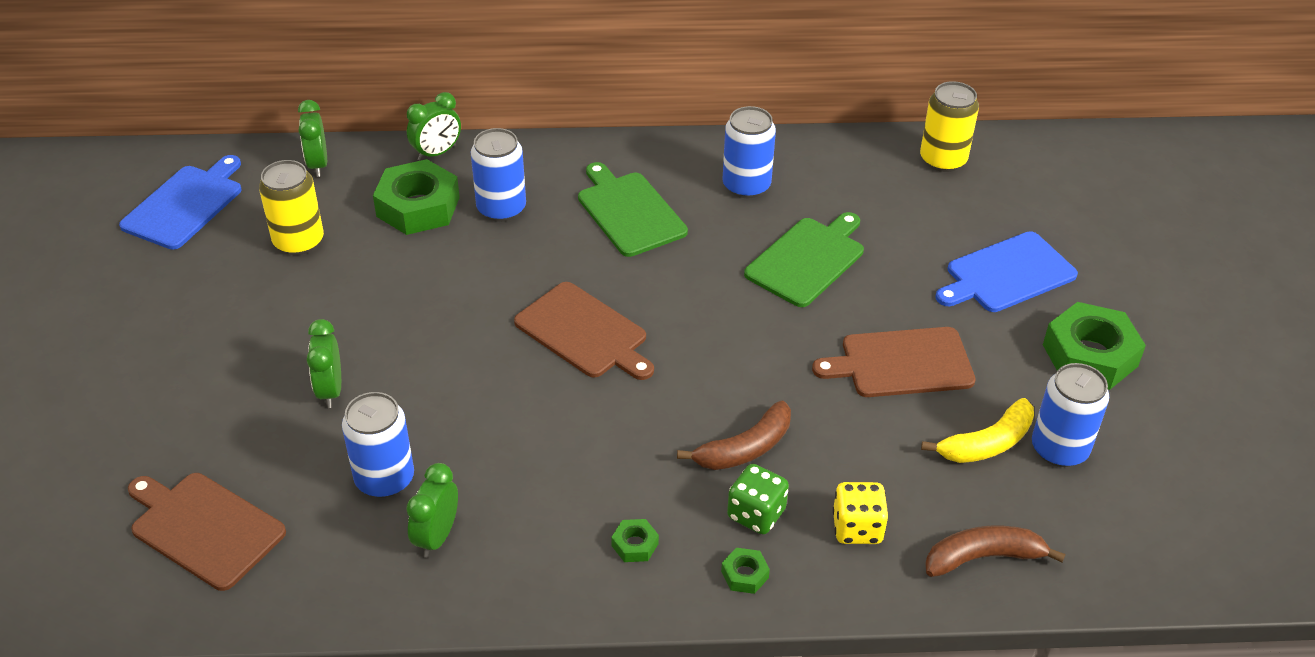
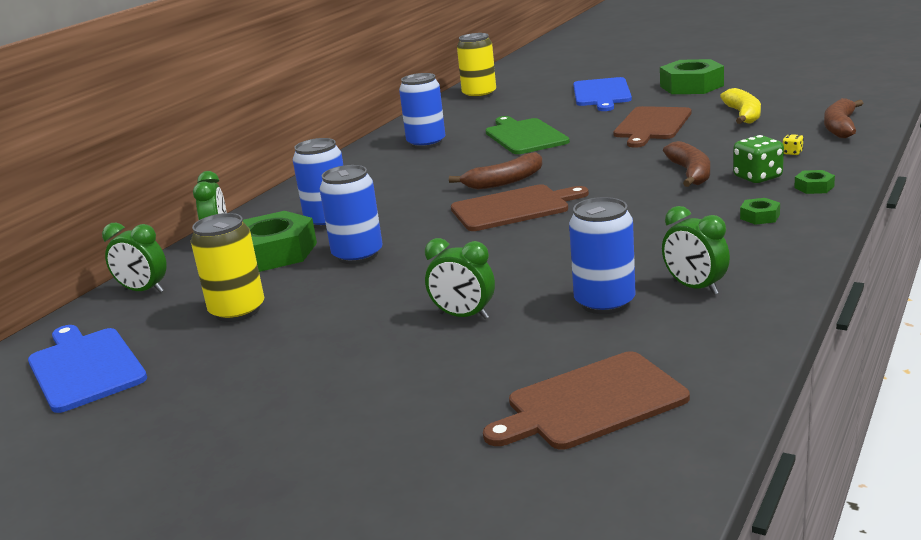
camera: 55 degrees left, 20 degrees down
green cutting board [578,162,688,257] -> none
yellow dice [832,482,888,544] -> yellow dice [783,134,804,155], size x0.48
blue can [1032,363,1109,467] -> blue can moved to [319,165,383,264]
none -> brown banana [449,152,543,190]

